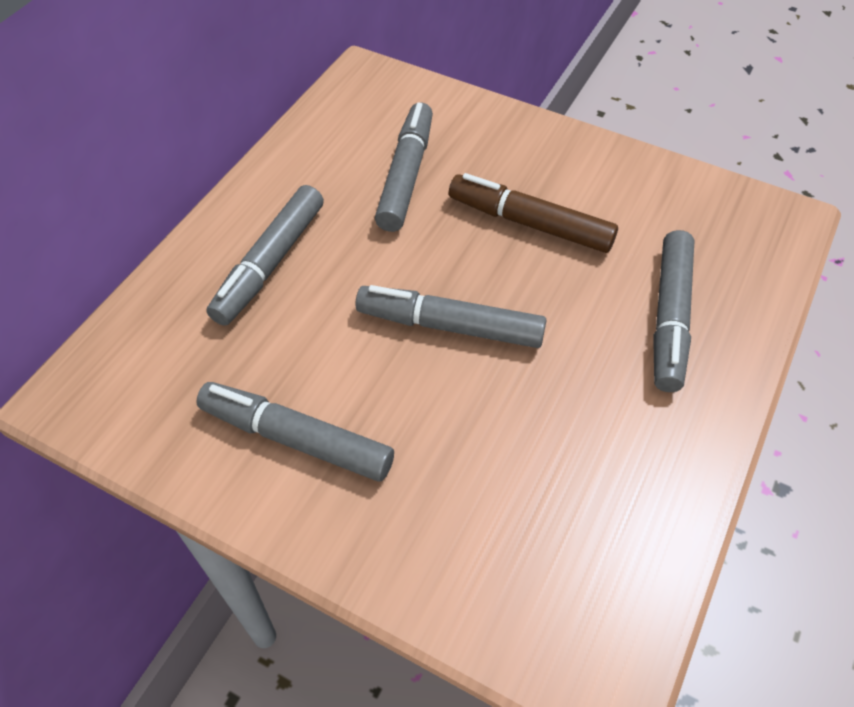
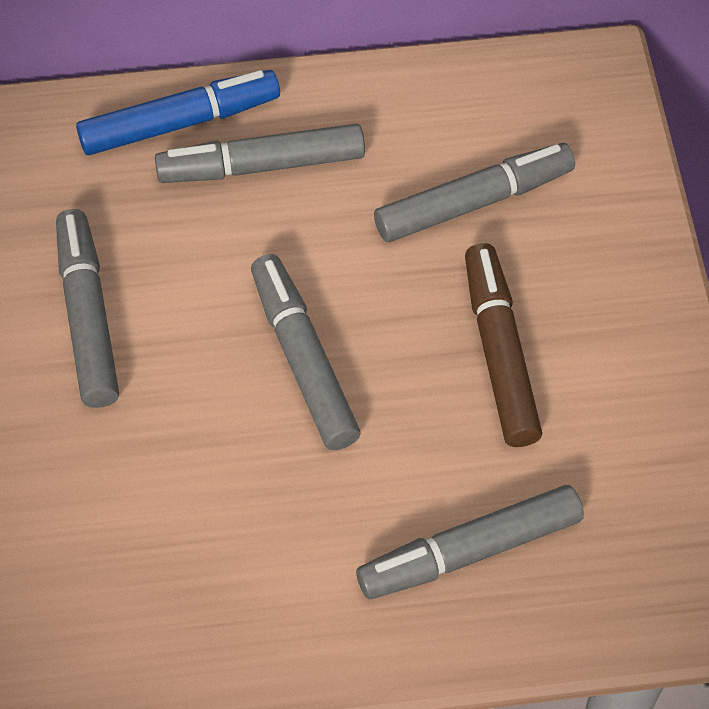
camera: 55 degrees right, 5 degrees up
none -> blue marker [76,70,280,155]

